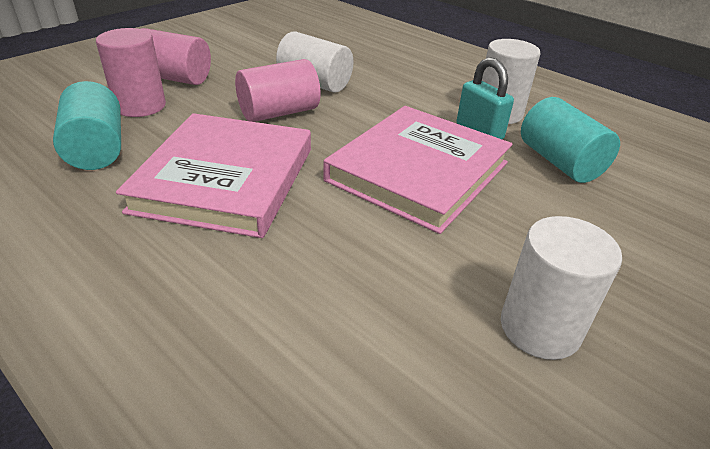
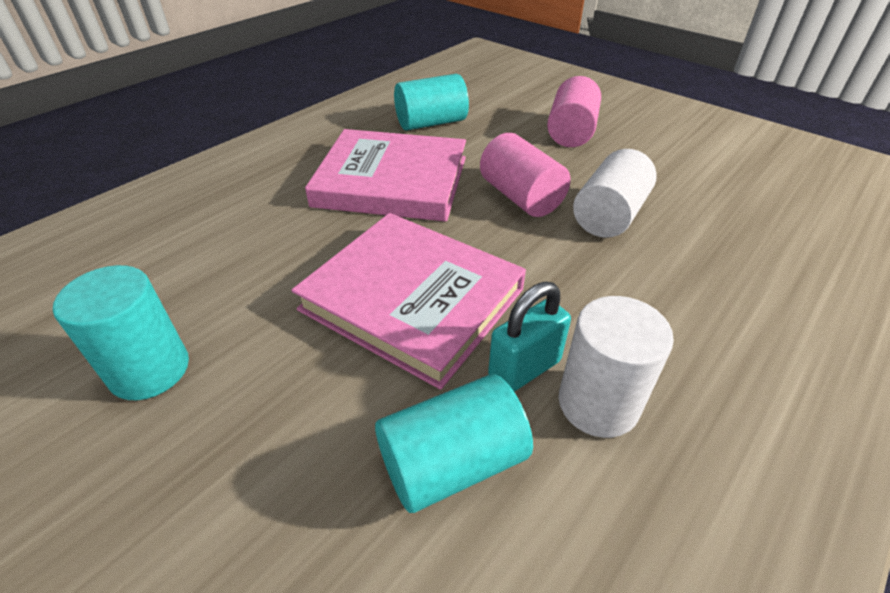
camera: 90 degrees right, 5 degrees up
pink cylinder [96,28,166,117] -> none
white cylinder [501,216,622,360] -> turquoise cylinder [53,265,189,400]

